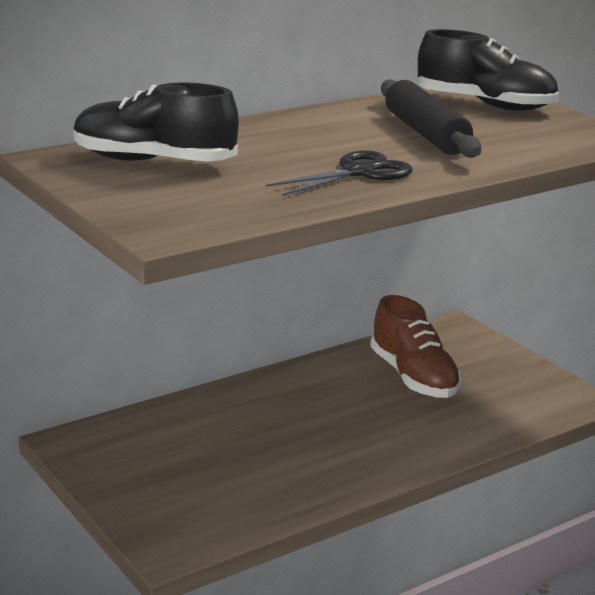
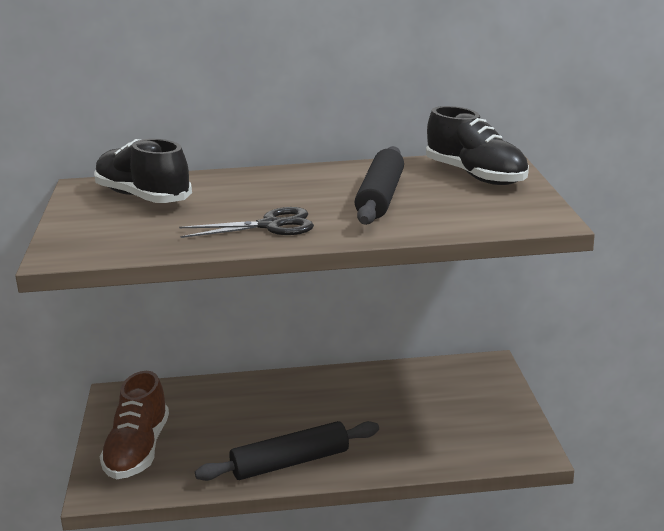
camera: 30 degrees right, 0 degrees up
brown shoe [370,295,462,398] -> brown shoe moved to [100,371,169,479]
none -> black rolling pin [195,421,379,481]

